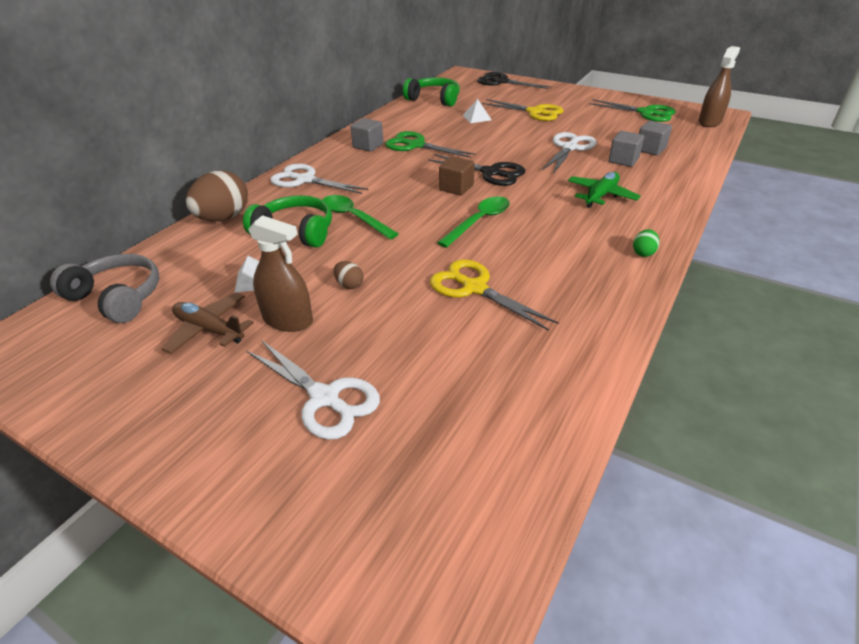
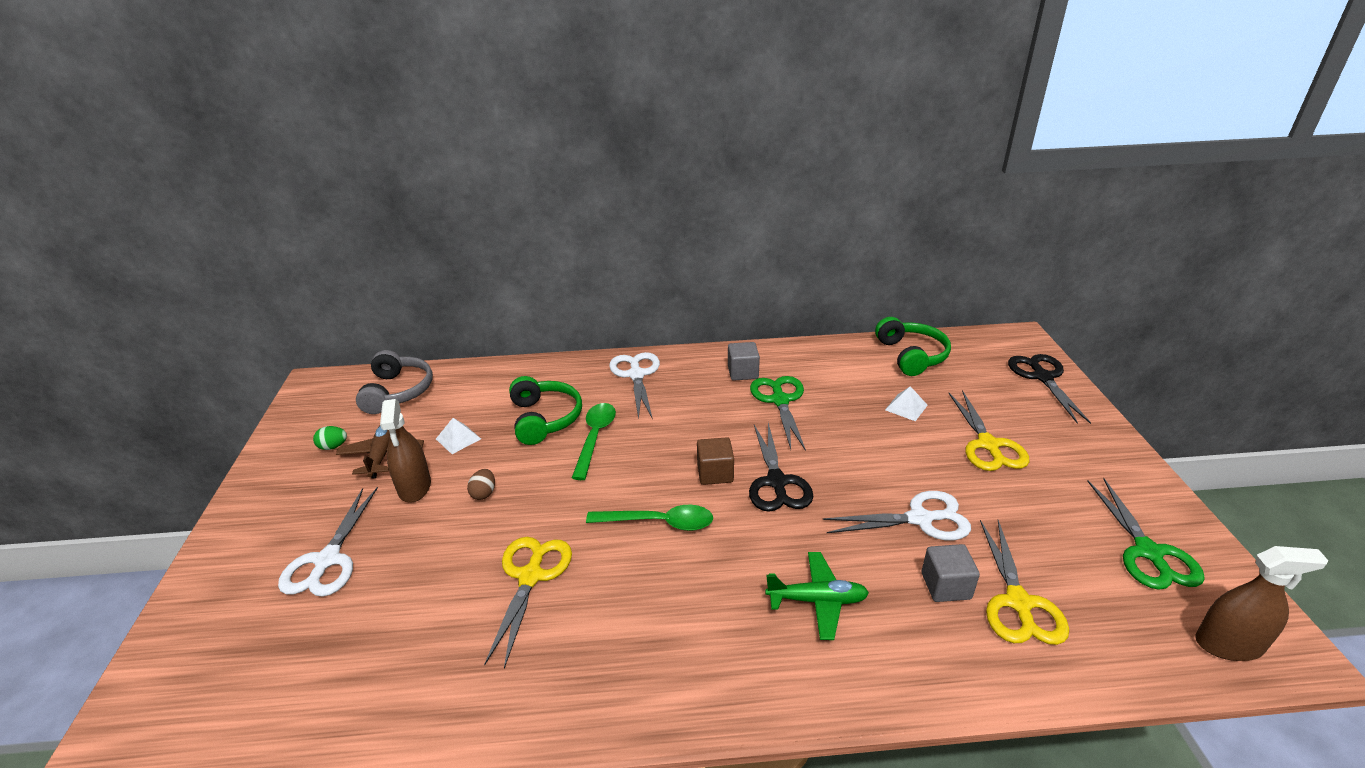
camera: 55 degrees right, 5 degrees down
brown egg [186,170,248,221] -> none
green egg [633,229,660,257] -> green egg moved to [313,426,347,450]
grey cube [639,121,672,156] -> yellow scissors [980,520,1069,645]

